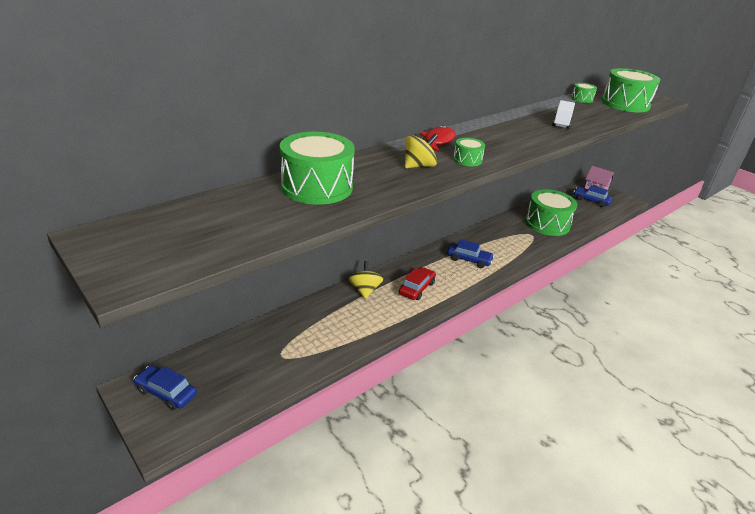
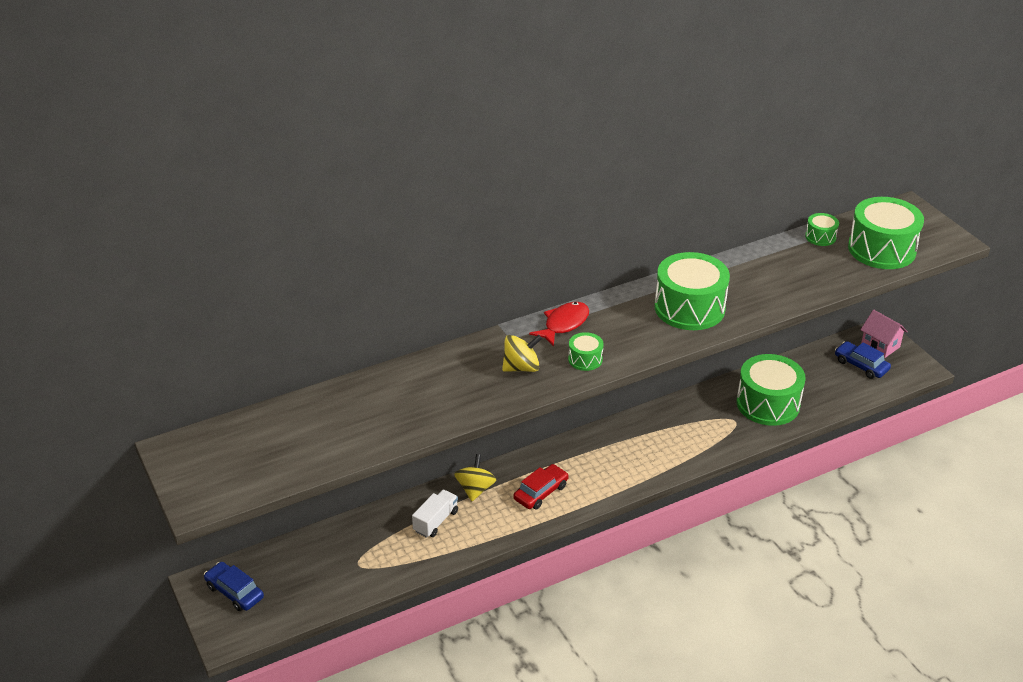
camera: 15 degrees right, 5 degrees up
green drum [280,132,355,205] -> green drum moved to [655,252,730,330]
blue car [447,239,494,268] -> none
white truck [552,100,575,129] -> white truck moved to [412,490,458,538]

